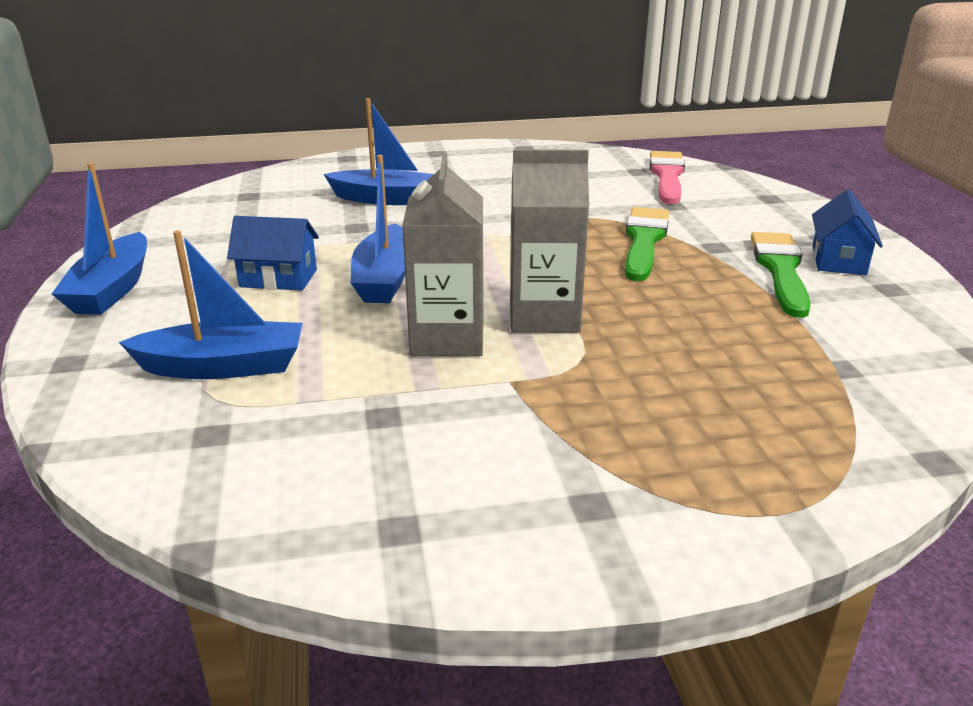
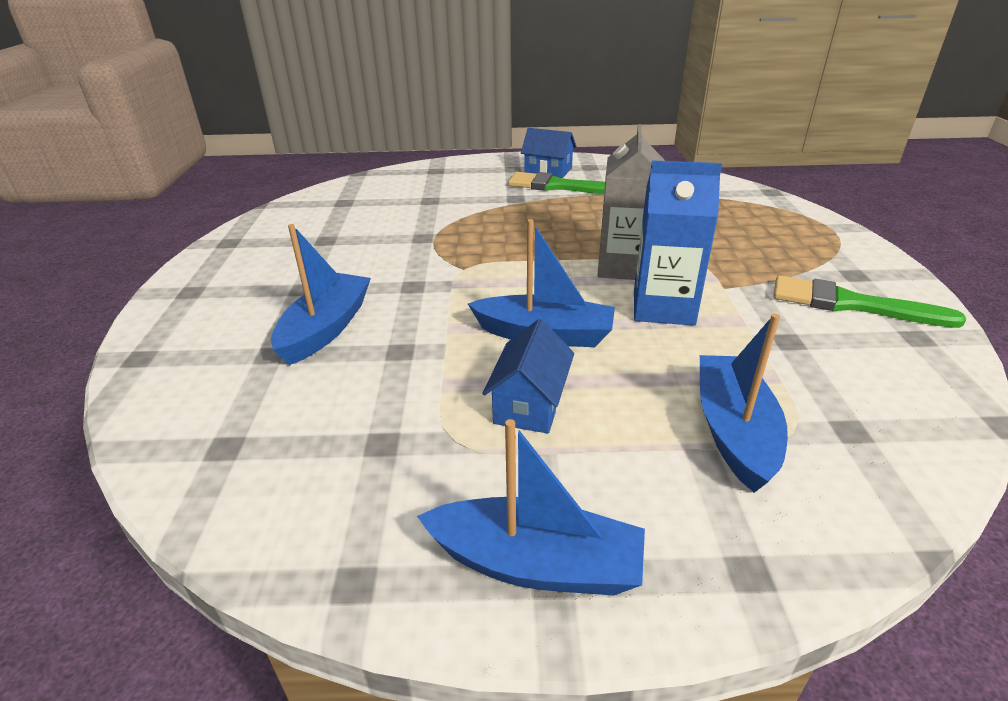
camera: 80 degrees left, 5 degrees up
grey carton [402,154,484,356] -> blue carton [634,160,722,326]
green brush [625,207,669,281] -> green brush moved to [774,275,966,328]
pink brush [650,151,685,204] -> none

